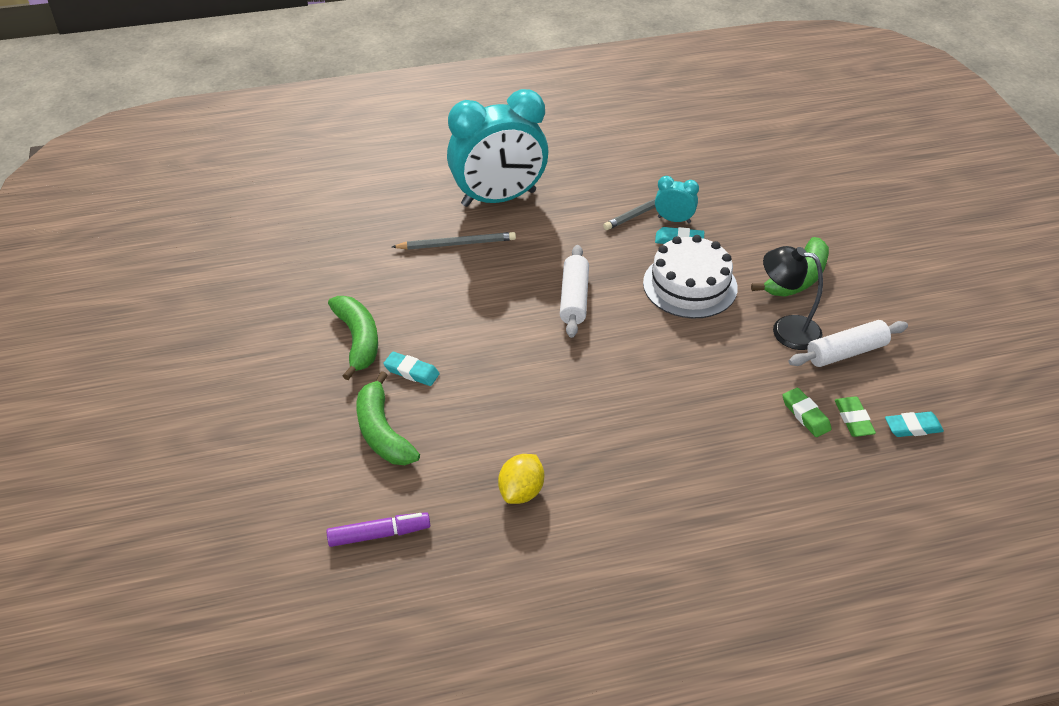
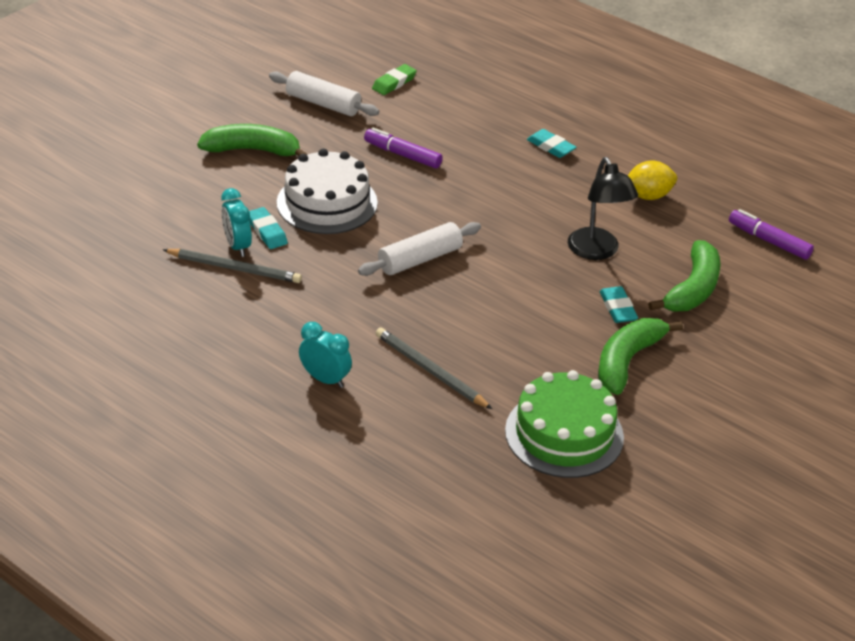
camera: 130 degrees left, 5 degrees down
turquoise clock [447,89,548,207] -> turquoise clock [299,322,352,388], size x0.42
black lamp [763,246,823,350] -> black lamp moved to [568,157,638,260]
green eraser [783,388,832,437] -> none
turquoise eraser [885,412,944,437] -> turquoise eraser moved to [527,129,576,158]
none -> purple marker [364,128,443,168]
none -> green cake [505,370,624,478]

